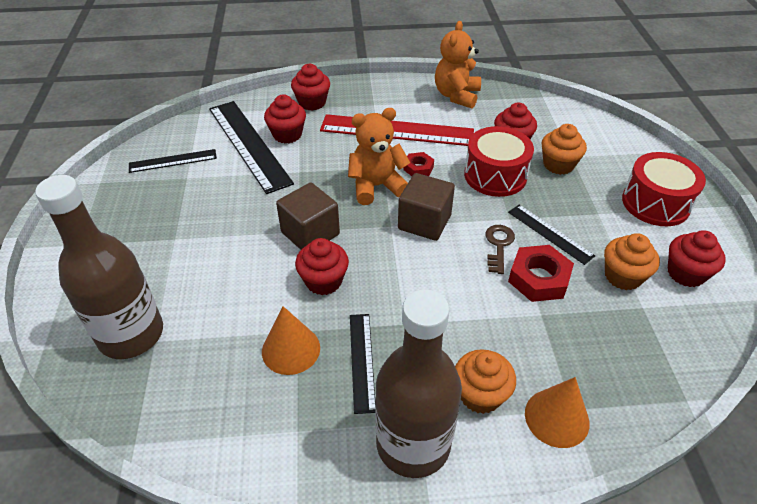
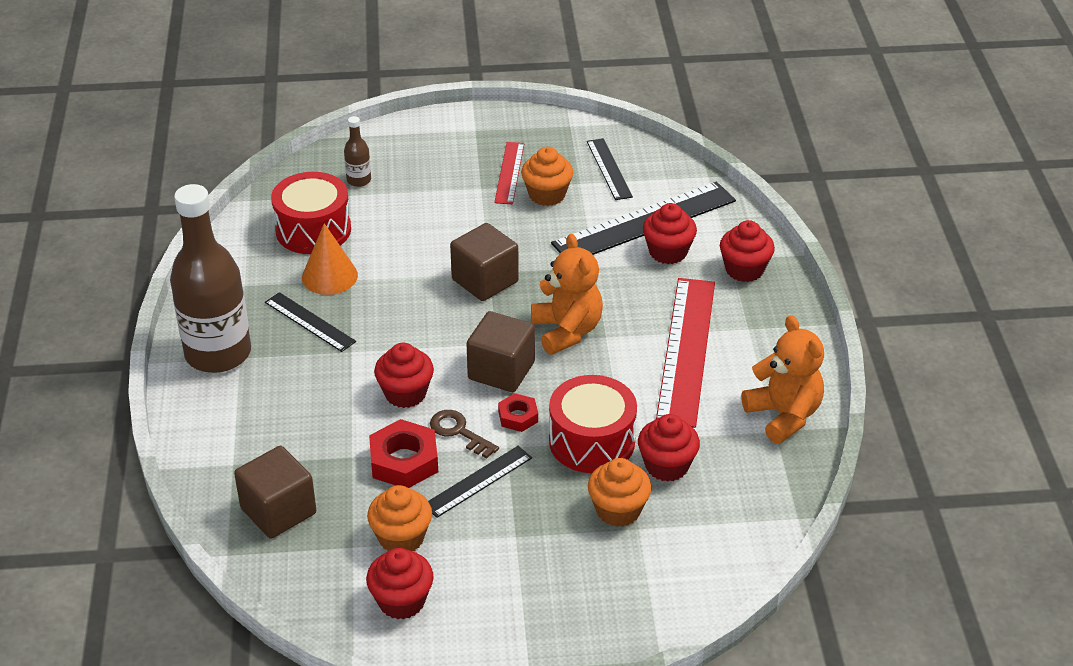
camera: 90 degrees right, 5 degrees down
brown bottle [35,175,163,359] -> brown bottle [344,116,371,187], size x0.41
red cupcake [295,238,349,295] -> red cupcake moved to [374,343,434,408]
black ruler [350,314,375,414] -> black ruler turned 45 degrees clockwise [265,292,356,352]
red nut [403,152,434,176] -> red nut moved to [498,393,538,432]
orange teddy bear [435,21,481,108] -> orange teddy bear turned 45 degrees clockwise [741,315,824,444]
orange cupcake [455,349,516,414] -> orange cupcake moved to [521,147,573,206]
brown key [485,225,515,274] -> brown key turned 150 degrees counterclockwise [430,410,499,459]
orange cone [525,377,589,448] -> none
red drum [622,152,706,226] -> red drum moved to [271,172,351,254]
none -> brown cube [234,446,316,539]
none -> red ruler [494,142,524,204]

